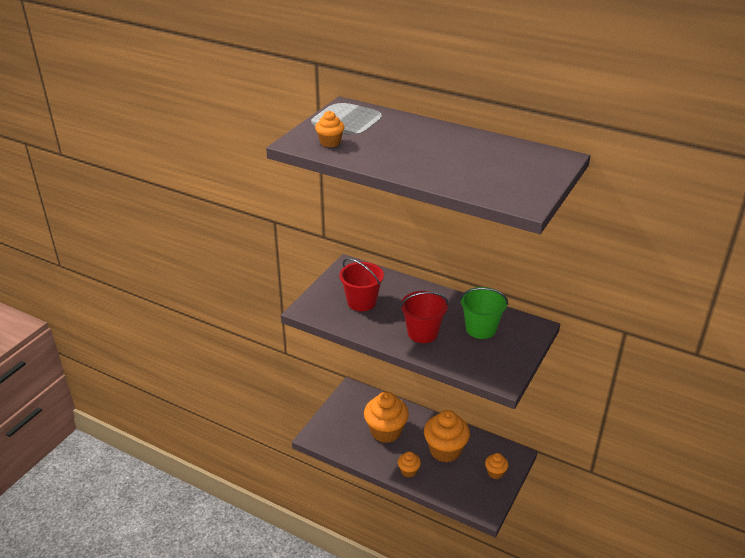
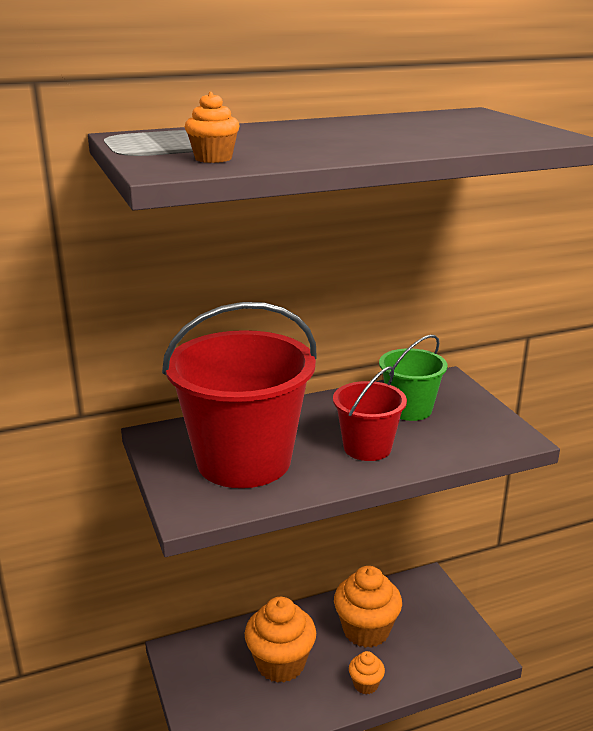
camera: 50 degrees left, 10 degrees down
red bucket [339,258,384,311] -> red bucket [162,302,317,488], size x1.92
orange cupcake [485,453,509,479] -> none

